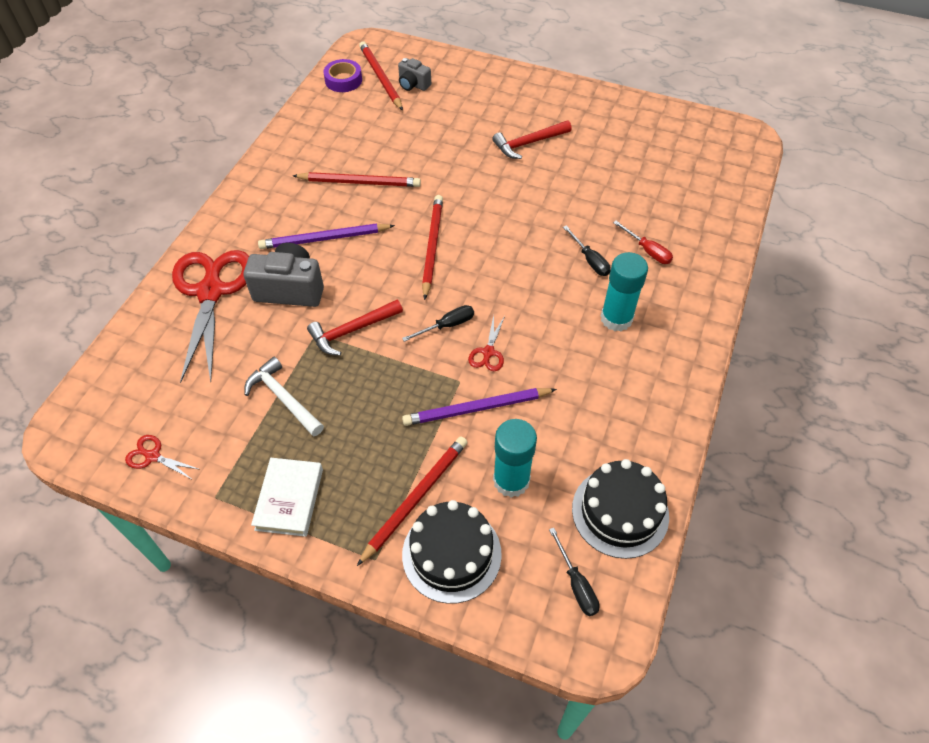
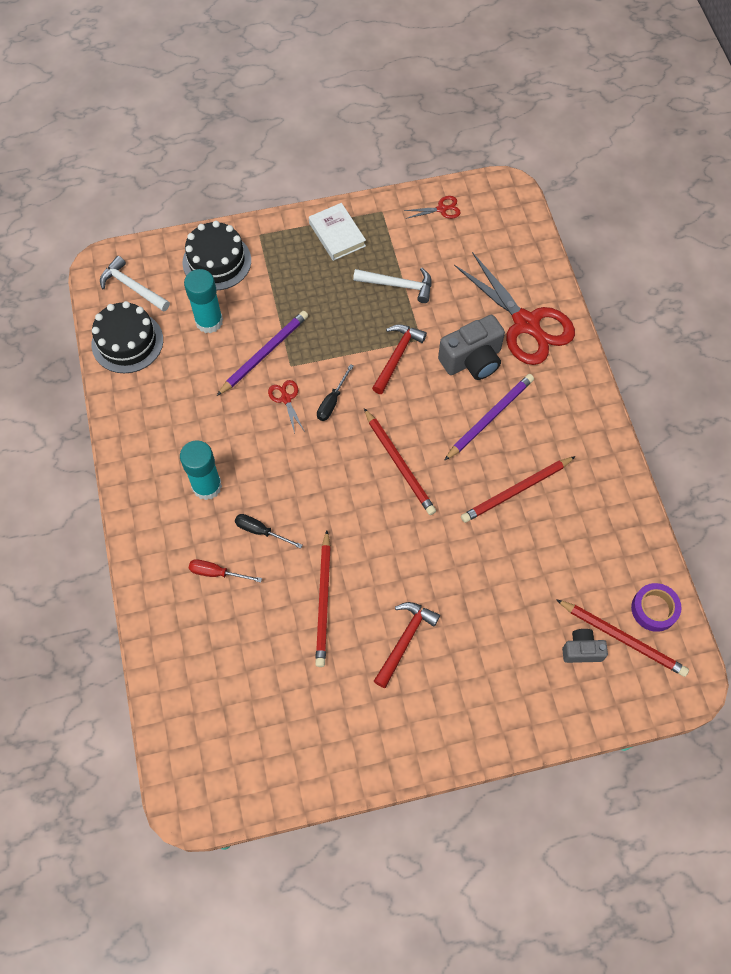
camera: 145 degrees right, 10 degrees up
red pencil [357,436,467,566] -> red pencil moved to [315,531,331,667]
black screwdriver [549,528,600,616] -> white hammer [100,256,170,312]

